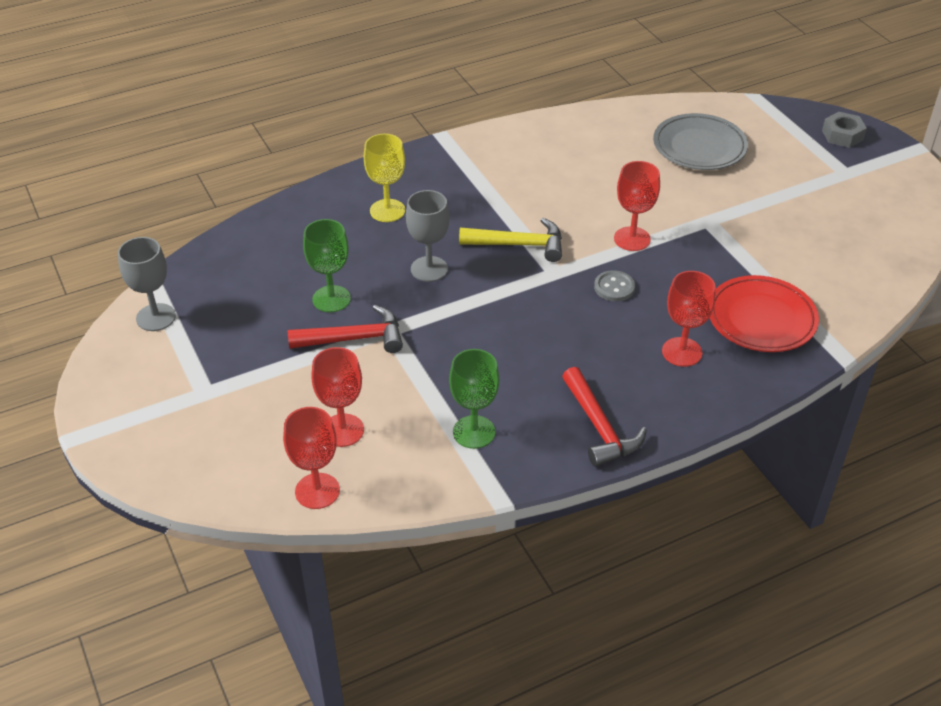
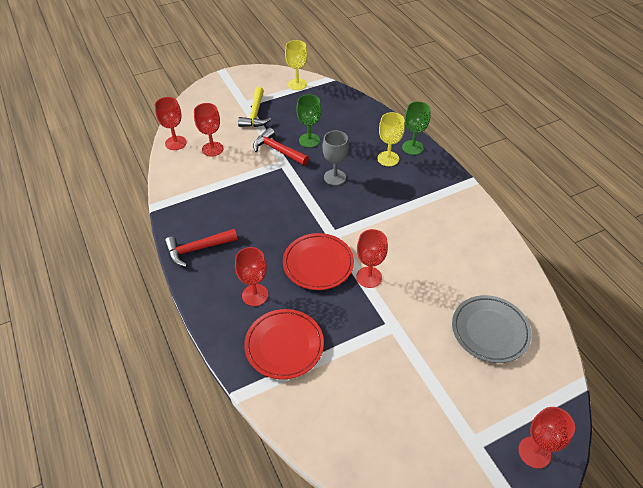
camera: 90 degrees right, 5 degrees up
grey goblet [118,237,176,331] -> yellow goblet [285,40,308,90]
red hammer [288,305,403,353] -> red hammer turned 135 degrees clockwise [253,127,309,165]
green goblet [449,349,499,449] -> green goblet moved to [402,101,431,155]
yellow hammer [459,218,562,262] -> yellow hammer moved to [238,87,271,127]
grey button [594,270,635,302] -> red plate [283,233,354,290]
grey nut [822,112,867,148] -> red goblet [518,407,575,469]

